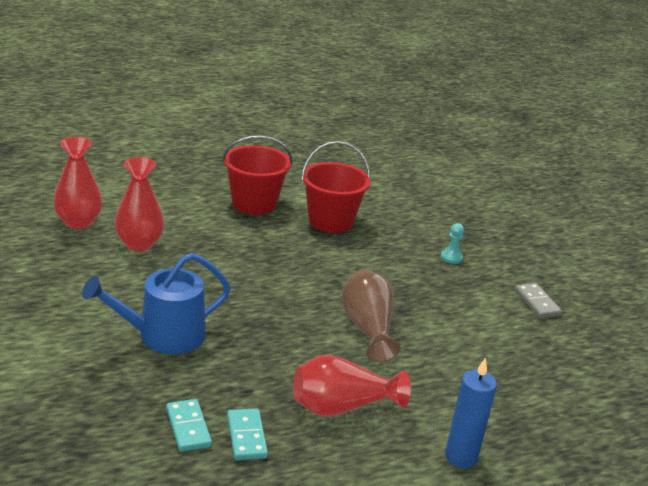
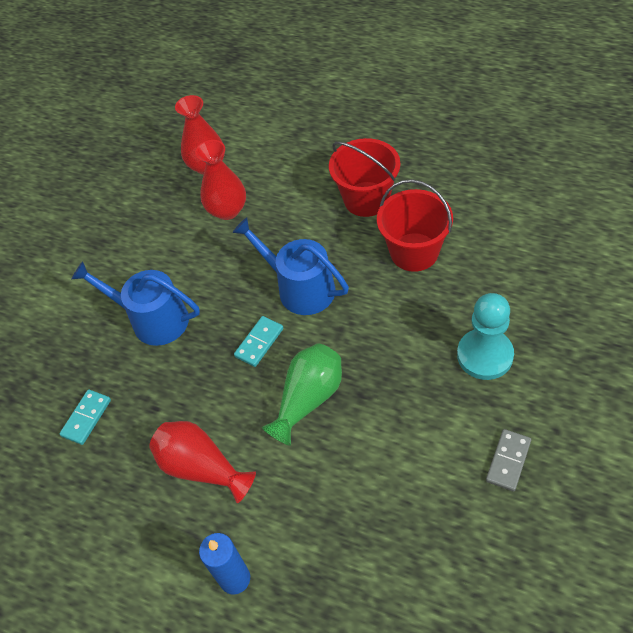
camera: 55 degrees right, 25 degrees up
turquoise domino [227,408,268,460] -> turquoise domino moved to [234,316,283,367]
brown vase [341,270,400,362] -> green vase [262,343,342,446]
turquoise pawn [441,223,464,264] -> turquoise pawn [457,293,514,380], size x2.20
none -> blue watering can [232,217,349,315]

